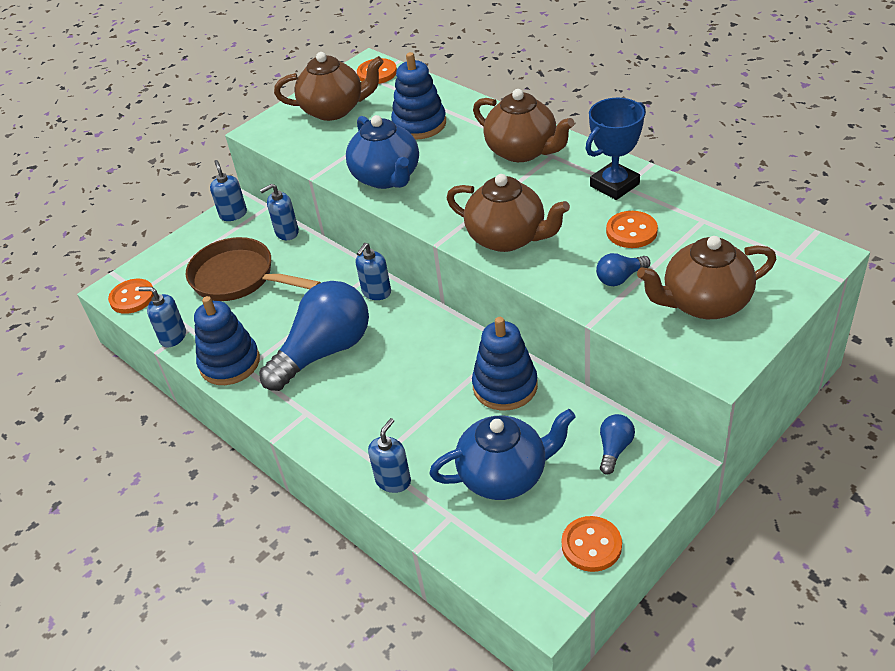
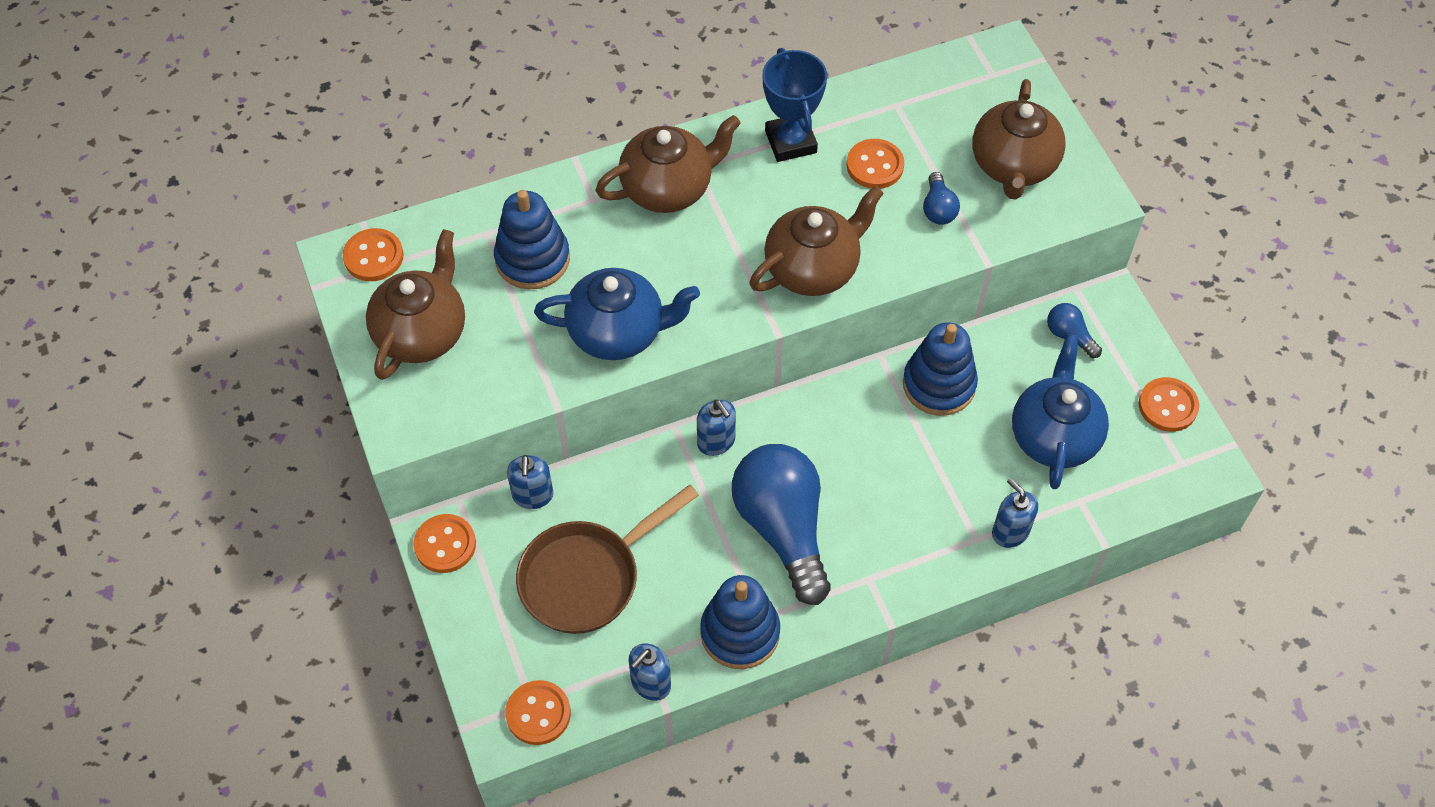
camera: 70 degrees left, 15 degrees up
blue soap dispenser [210,160,247,221] -> orange button [414,514,476,573]

